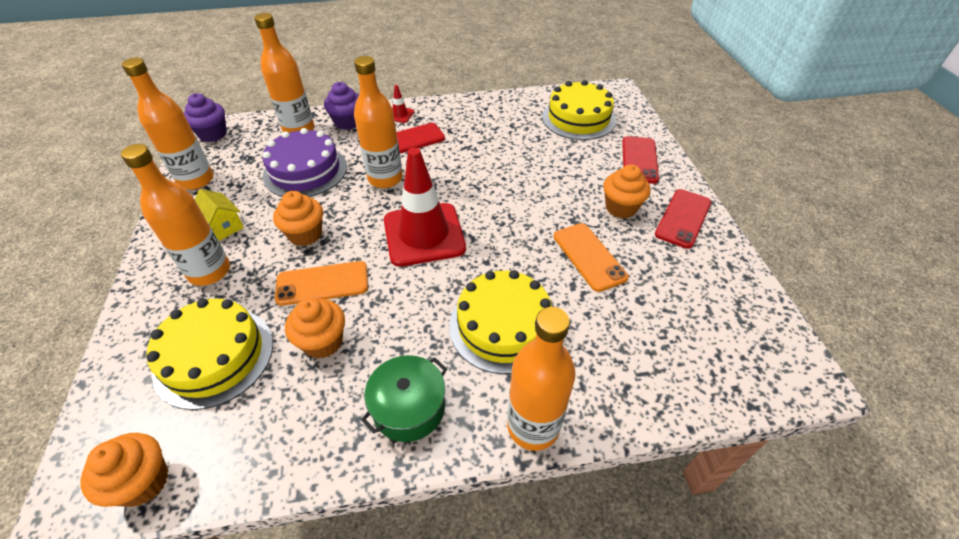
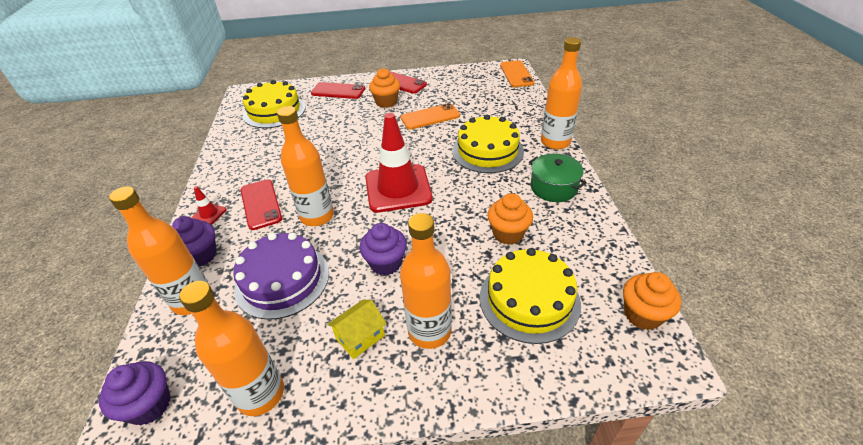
camera: 85 degrees left, 5 degrees down
orange cupcake [273,191,323,246] -> purple cupcake [359,223,407,276]
orange phone [275,261,368,306] -> orange phone moved to [500,60,535,87]

